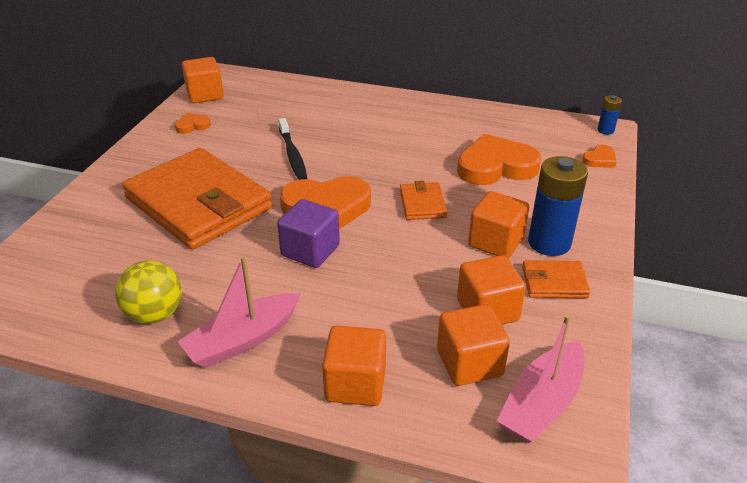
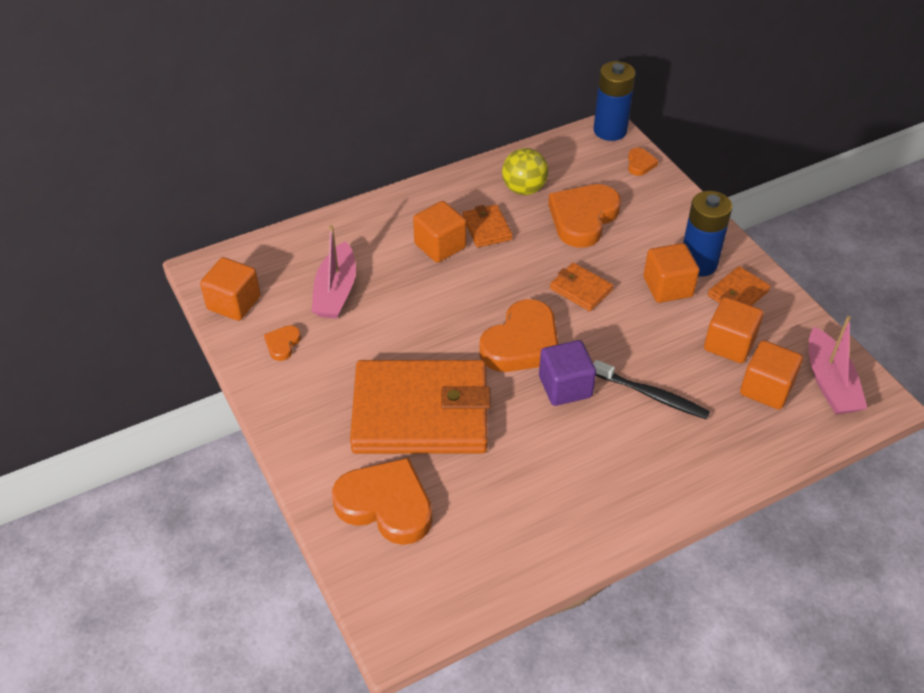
camera: 45 degrees left, 10 degrees up
yellow ball [115,261,182,324] -> yellow ball moved to [502,148,548,195]
pink boat [177,256,300,368] -> pink boat moved to [312,225,356,319]
black toothbrush [278,118,307,180] -> black toothbrush moved to [593,360,710,420]
orange cube [322,325,386,406] -> orange cube moved to [413,201,466,263]
blue battery [598,95,622,135] -> blue battery [594,61,635,141], size x2.05
none -> orange heart [332,458,432,545]
none -> orange wallet [462,204,513,247]

